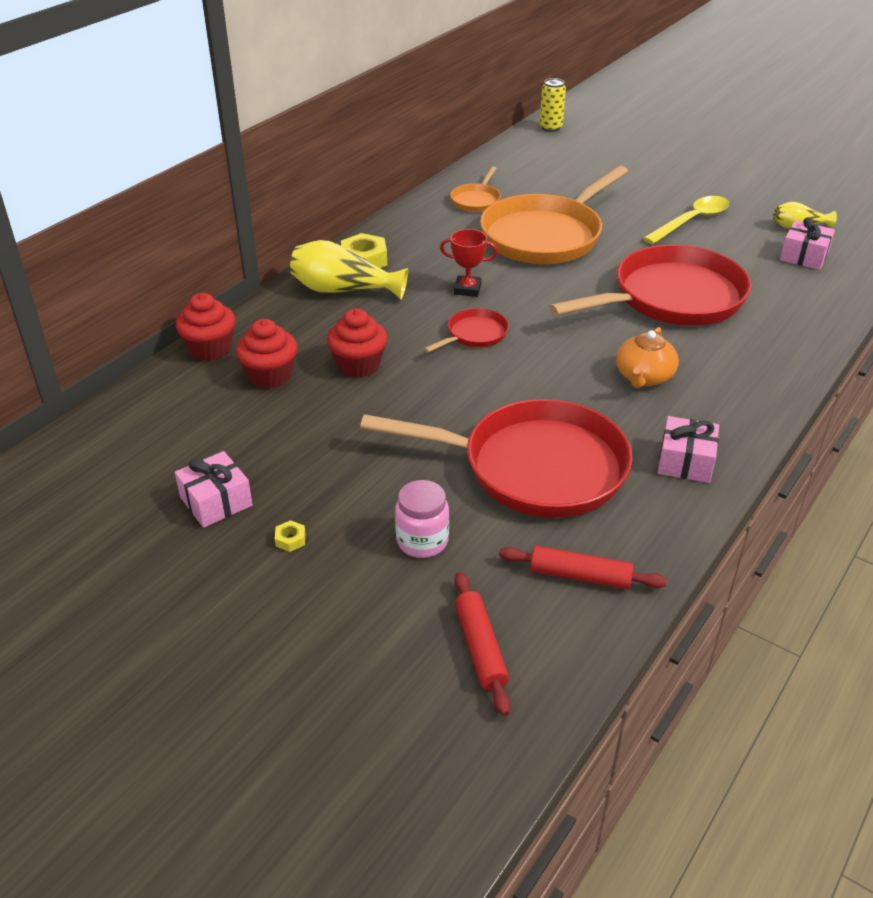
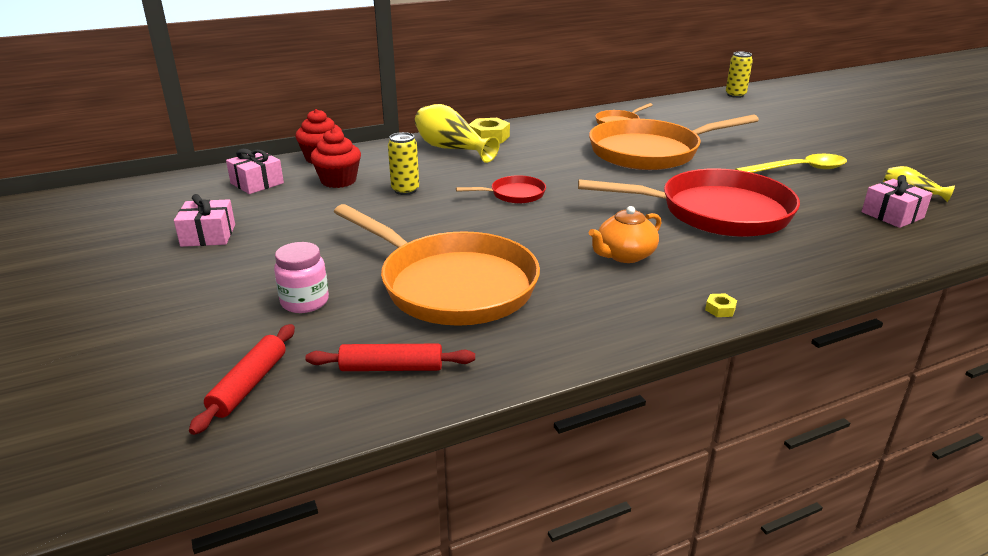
camera: 30 degrees right, 10 degrees down
yellow nut [275,520,305,552] -> yellow nut moved to [705,294,737,317]
red cupcake [327,308,387,378] -> yellow can [388,132,419,195]
red pan [360,399,633,518] -> orange pan [334,204,540,326]
red trophy [440,229,498,297] -> none
red rolling pin [499,546,667,589] -> red rolling pin turned 45 degrees counterclockwise [305,344,475,371]
pink gift [658,416,719,483] -> pink gift moved to [226,149,284,194]

